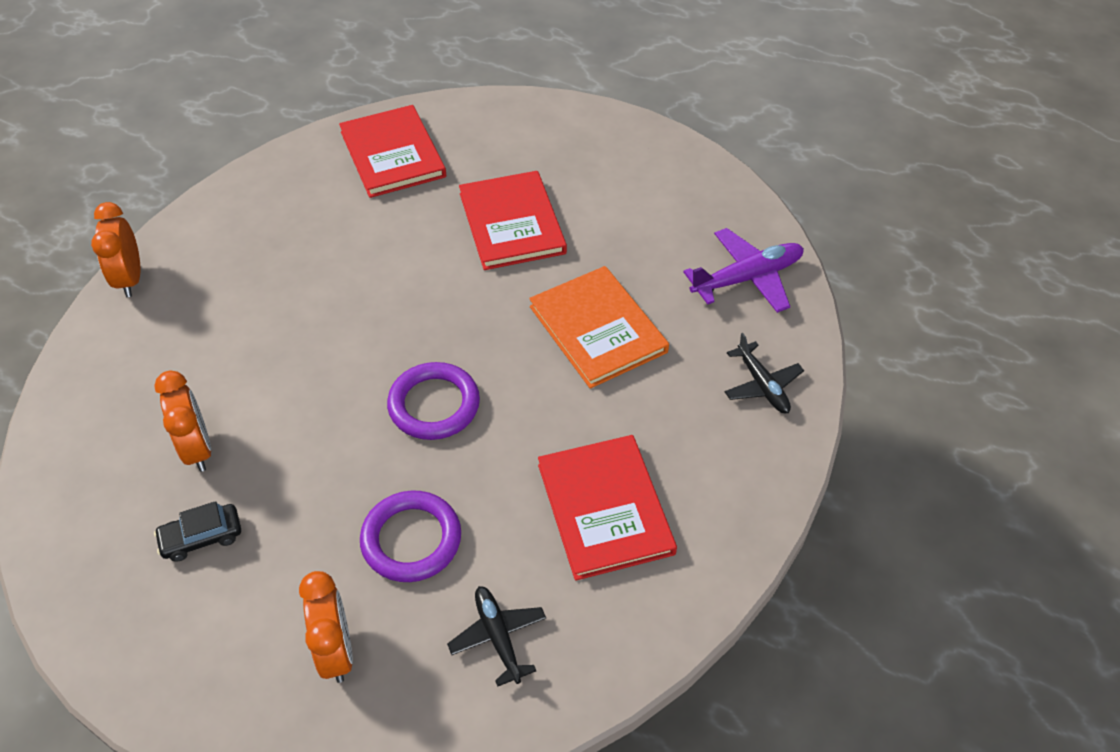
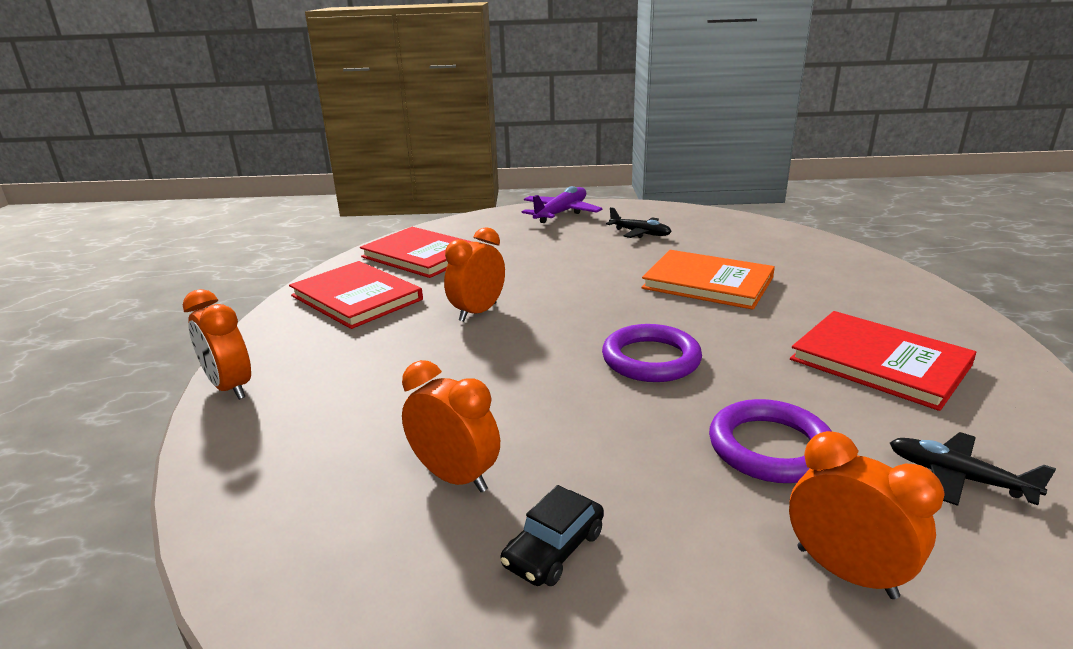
camera: 30 degrees left, 25 degrees down
red book [459,171,567,270] -> red book moved to [289,261,423,329]
purple plane [683,228,804,313] -> purple plane moved to [522,186,602,223]
black plane [725,333,804,414] -> black plane moved to [606,207,672,238]
none -> orange clock [444,227,505,322]

